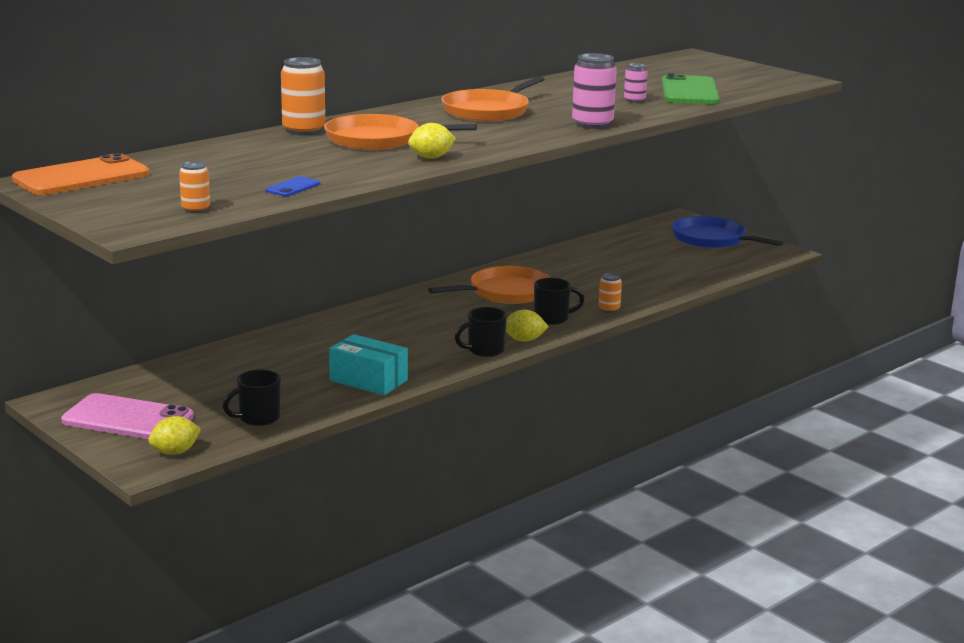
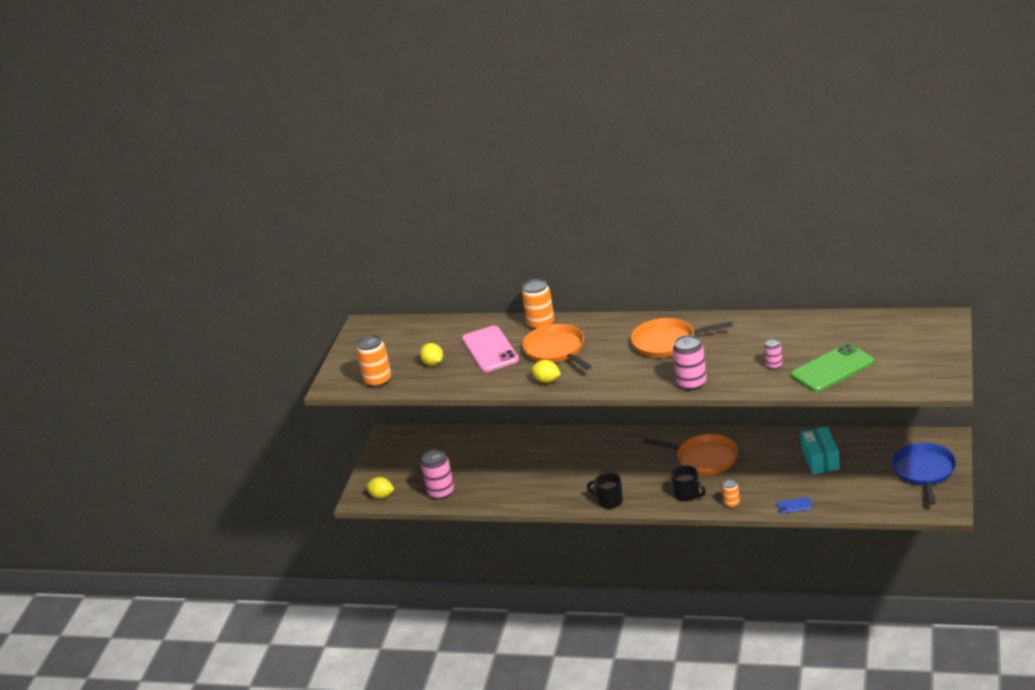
camera: 60 degrees right, 10 degrees up
orange phone [12,153,149,195] -> none
pink phone [61,393,194,439] -> pink phone moved to [462,326,519,372]
orange can [179,161,210,213] -> orange can [356,335,392,388], size x1.79
black mug [222,370,281,426] -> pink can [421,449,454,500]
blue phone [265,176,320,196] -> blue phone moved to [777,497,812,514]
turquoise box [329,334,408,395] -> turquoise box moved to [801,427,840,474]
yellow lemon [506,310,549,342] -> yellow lemon moved to [420,343,443,366]

